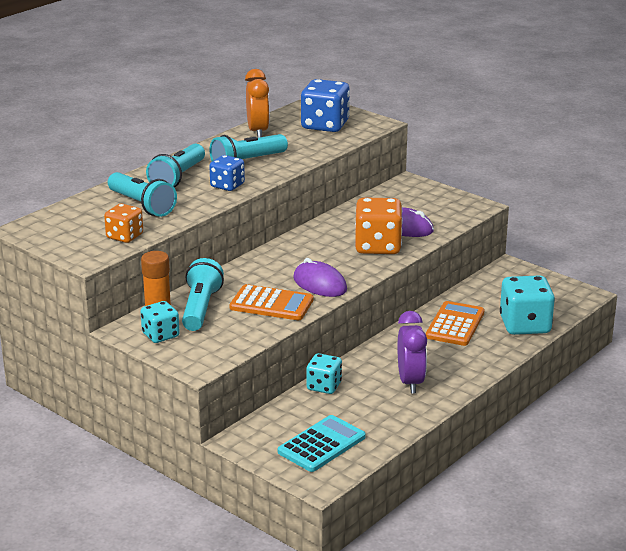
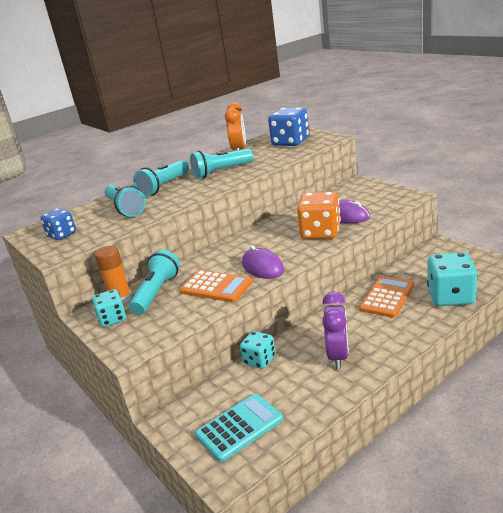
camera: 15 degrees right, 0 degrees up
orange dice [104,203,143,243] -> none
blue dice [209,155,245,191] -> blue dice moved to [40,208,76,240]

